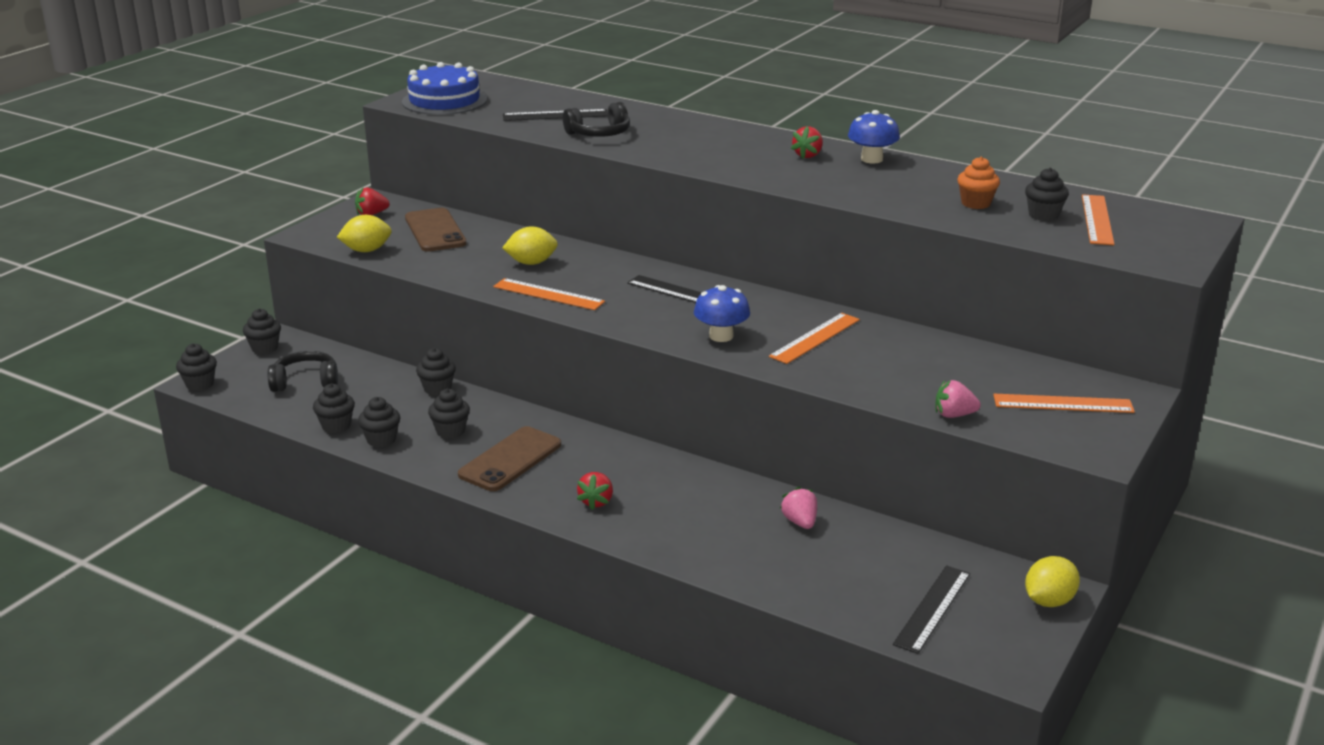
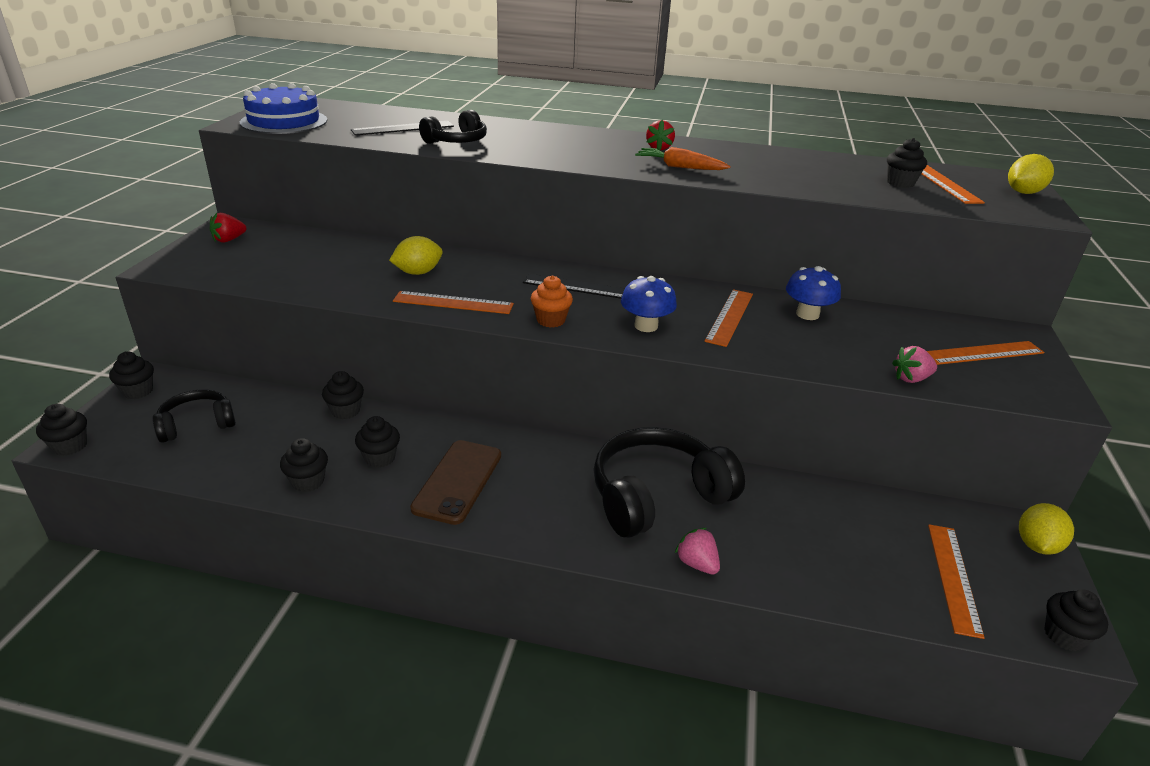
camera: 20 degrees left, 5 degrees up
black cupcake [313,383,355,433] -> black cupcake moved to [1044,589,1108,651]
yellow lemon [337,215,392,252] -> yellow lemon moved to [1008,154,1054,194]
brown phone [405,208,467,252] -> none
red strawberry [577,472,613,510] -> none
pink strawberry [780,487,817,529] -> pink strawberry moved to [675,528,720,575]
blue mushroom [848,110,900,163] -> blue mushroom moved to [786,266,841,320]
black ruler [893,565,970,654] -> orange ruler [928,524,985,639]
orange cupcake [957,157,1000,209] -> orange cupcake moved to [531,275,573,328]
none -> black headphones [593,427,745,538]
none -> orange carrot [635,147,731,170]

